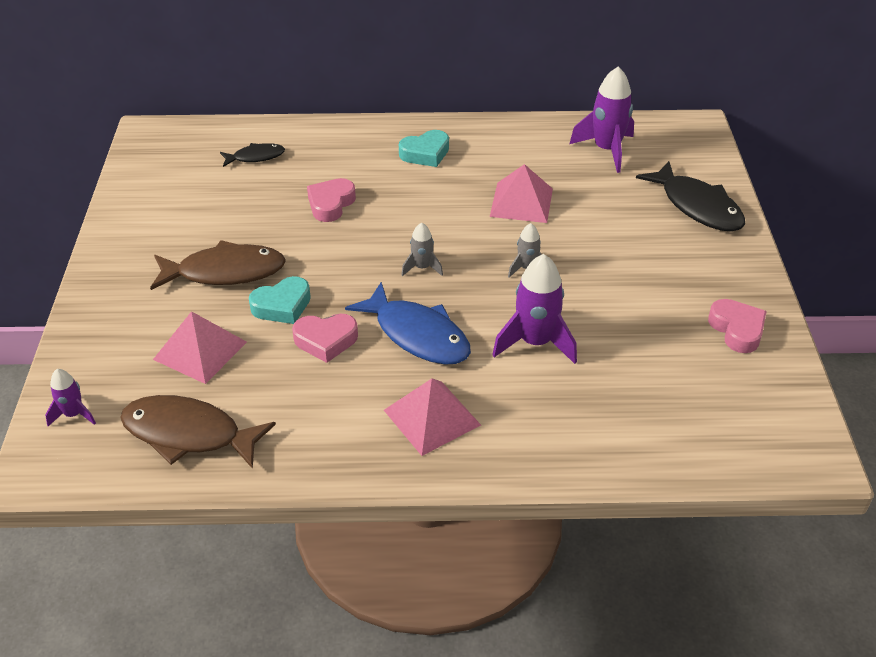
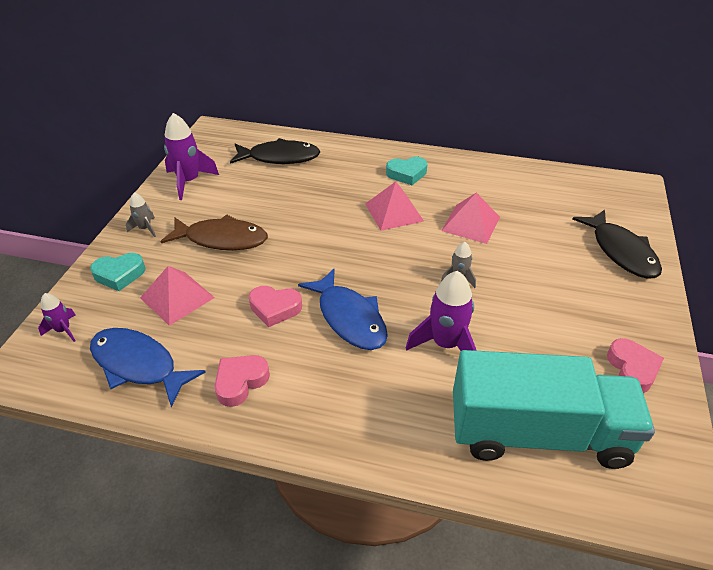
camera: 15 degrees right, 0 degrees up
brown fish [120,395,276,469] -> blue fish [90,328,206,407]
black fish [220,143,285,167] -> black fish [230,138,320,164], size x1.82
turquoise heart [249,276,311,324] -> turquoise heart moved to [90,253,146,291]
pink heart [307,178,356,222] -> pink heart moved to [214,355,270,407]
pink pyramid [384,378,481,456] -> pink pyramid moved to [365,182,424,231]
grey rocket [401,223,443,276] -> grey rocket moved to [126,192,156,237]
purple rocket [569,67,634,173] -> purple rocket moved to [164,113,219,200]
none -> turquoise truck [453,350,655,469]

